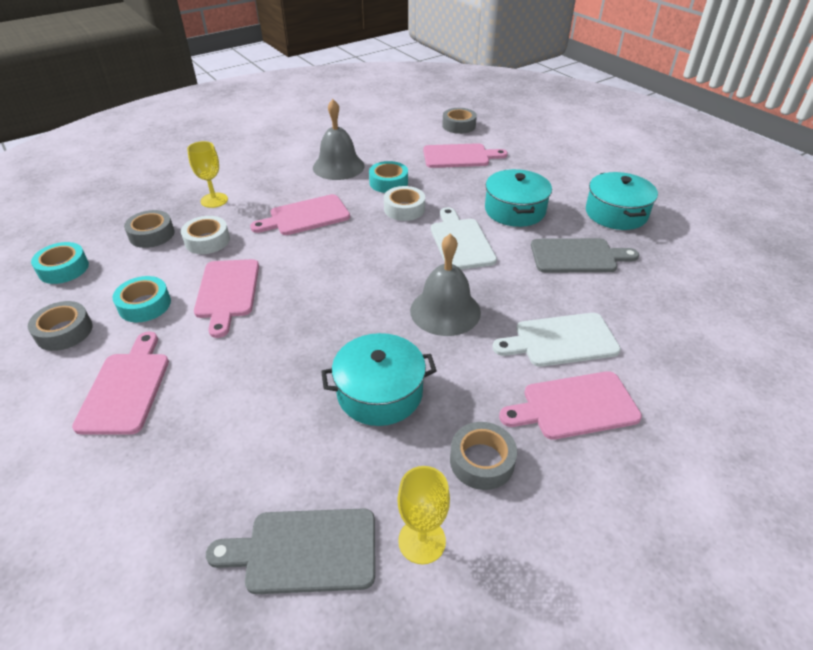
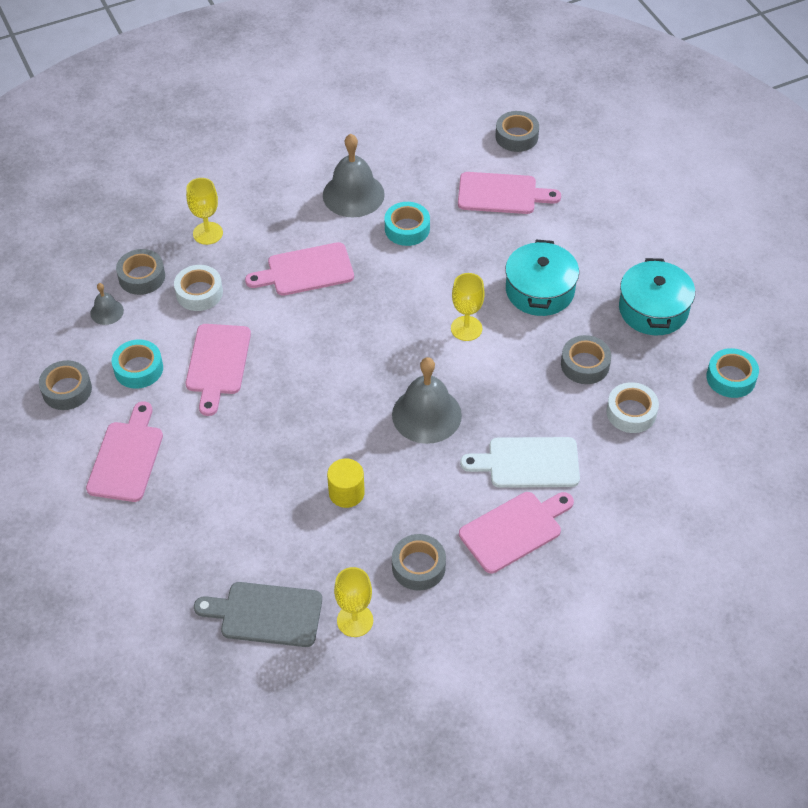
camera: 10 degrees right, 10 degrees up
turquoise tape [31,242,89,284] -> turquoise tape moved to [706,348,759,398]
turquoise pot [321,333,437,426] -> yellow cylinder [327,458,365,508]
white tape [384,186,425,221] -> white tape moved to [606,382,659,433]
white cutting board [431,207,497,270] -> yellow goblet [451,273,485,341]
pink cutting board [499,371,642,440] -> pink cutting board turned 150 degrees clockwise [459,492,574,573]
grey cutting board [531,238,639,273] -> grey tape [561,335,611,384]
none -> grey bell [90,283,124,325]

